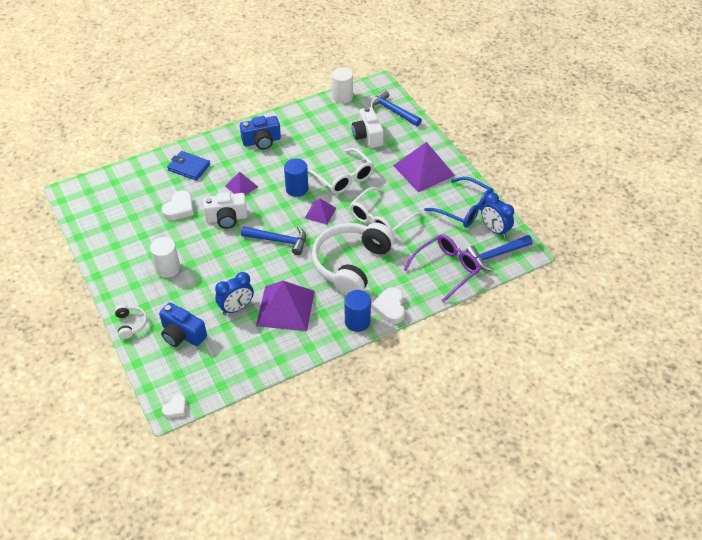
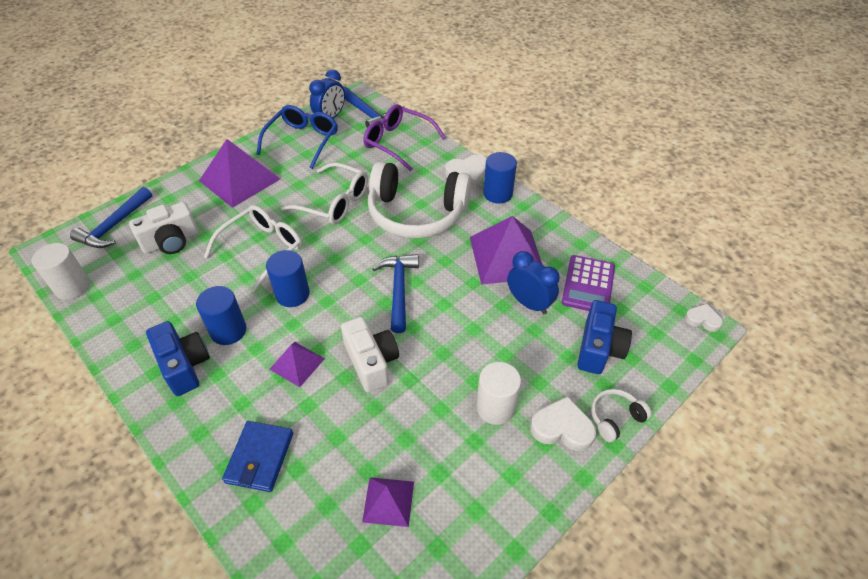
camera: 105 degrees left, 0 degrees up
white heart [162,190,194,220] -> white heart moved to [530,396,596,451]
purple pyramid [305,199,336,225] -> purple pyramid moved to [362,477,414,527]
none -> blue cylinder [196,286,246,345]
none -> purple calculator [561,255,615,311]

